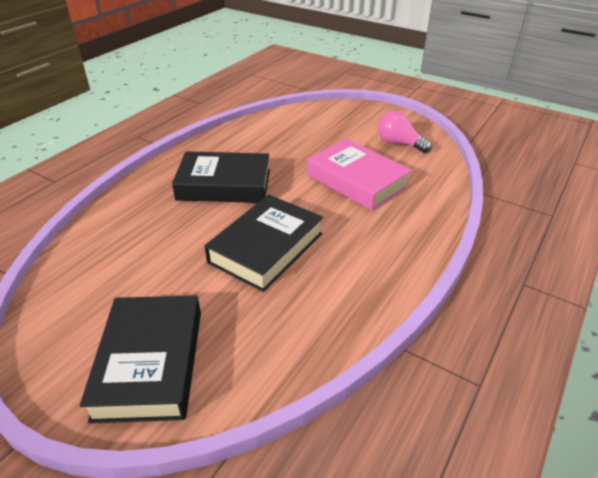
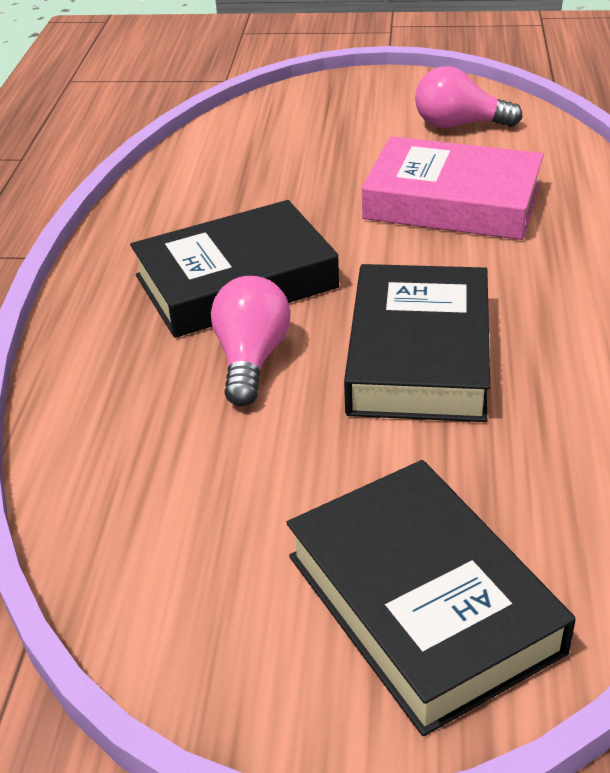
camera: 25 degrees left, 0 degrees up
none -> pink light bulb [211,276,291,406]

